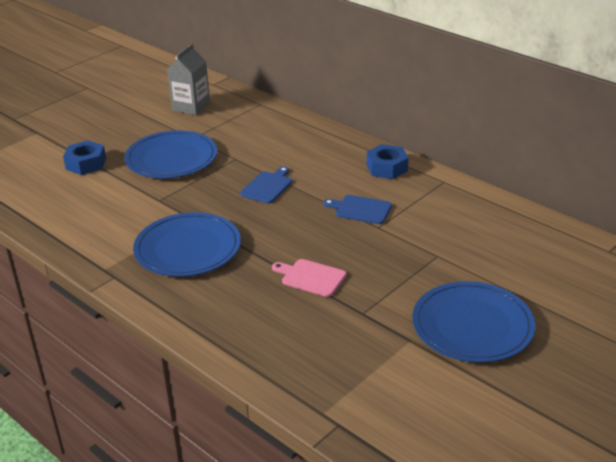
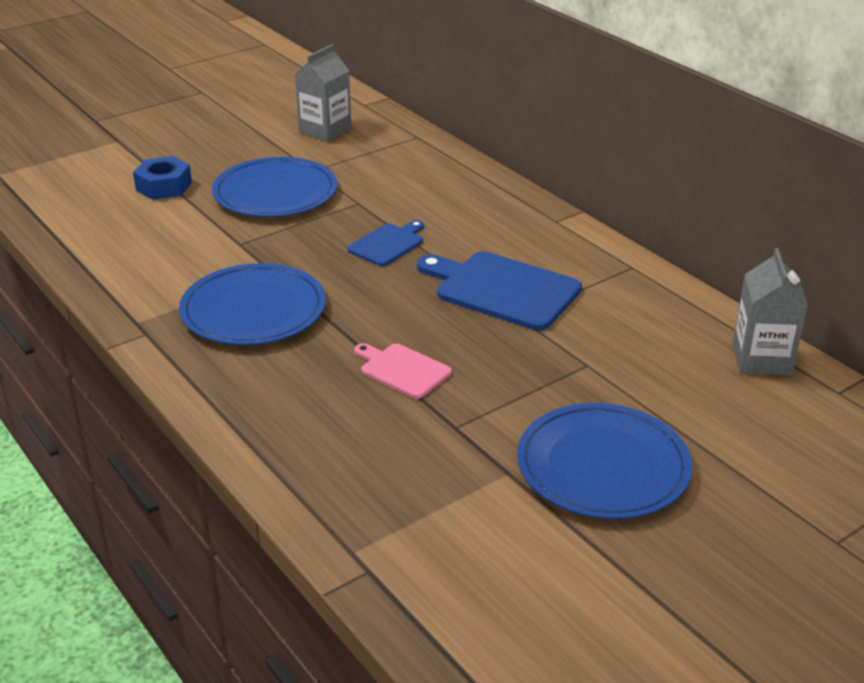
camera: 10 degrees right, 0 degrees up
blue cutting board [323,195,392,224] -> blue cutting board [417,251,582,331], size x1.77
blue nut [367,144,409,179] -> none
none -> grey carton [733,248,808,375]

